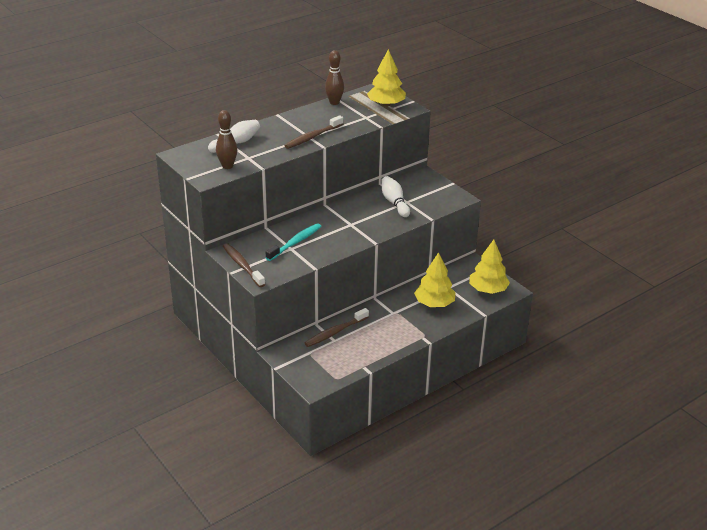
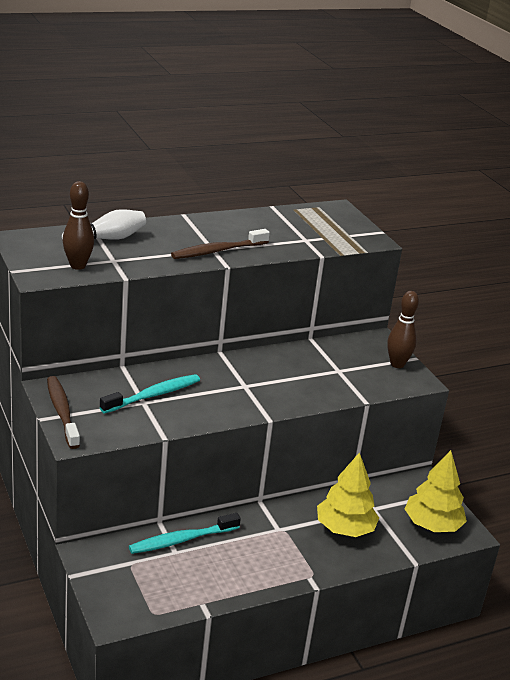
camera: 10 degrees right, 5 degrees down
brown toothbrush [305,308,369,347] -> turquoise toothbrush [129,513,241,554]
brown bowling pin [325,50,344,105] -> brown bowling pin moved to [387,291,419,368]
yellow tree [367,49,406,107] -> none
white bowling pin [381,176,410,217] -> none

